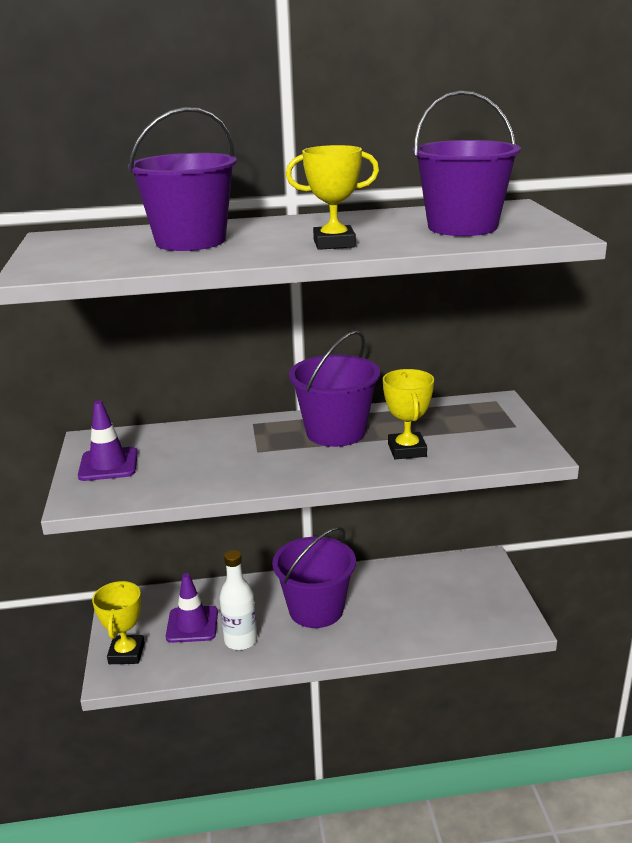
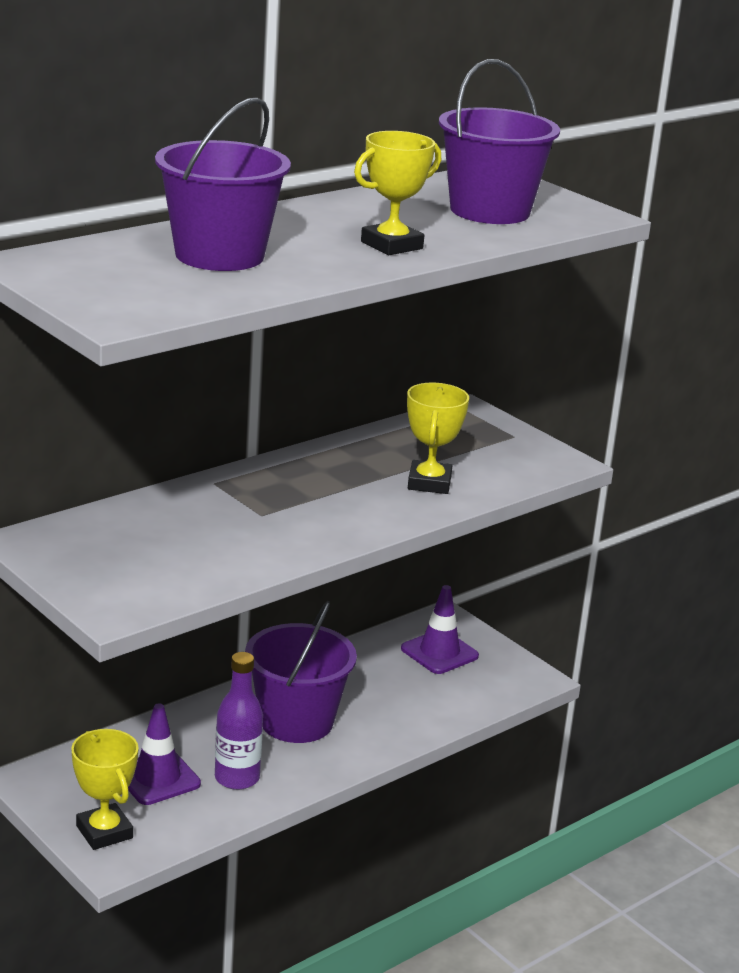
camera: 35 degrees left, 0 degrees up
purple traffic cone [78,401,138,481] -> purple traffic cone moved to [401,585,479,674]
white bottle [220,550,257,650] -> purple bottle [215,652,263,790]
purple bucket [289,331,380,447] -> none
yellow trophy [383,369,434,459] -> yellow trophy turned 45 degrees clockwise [407,383,469,494]

